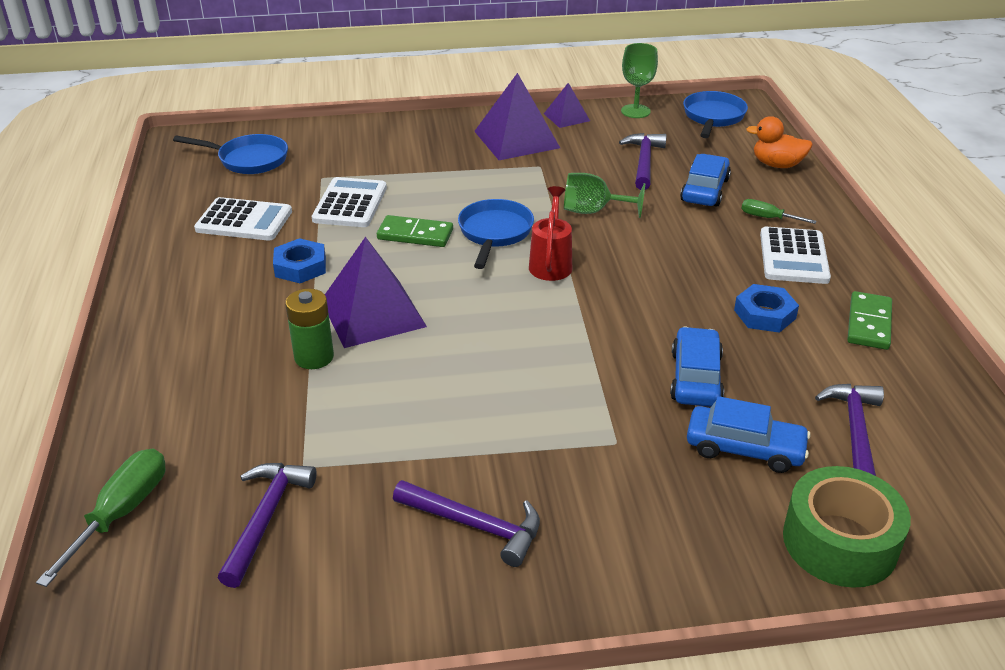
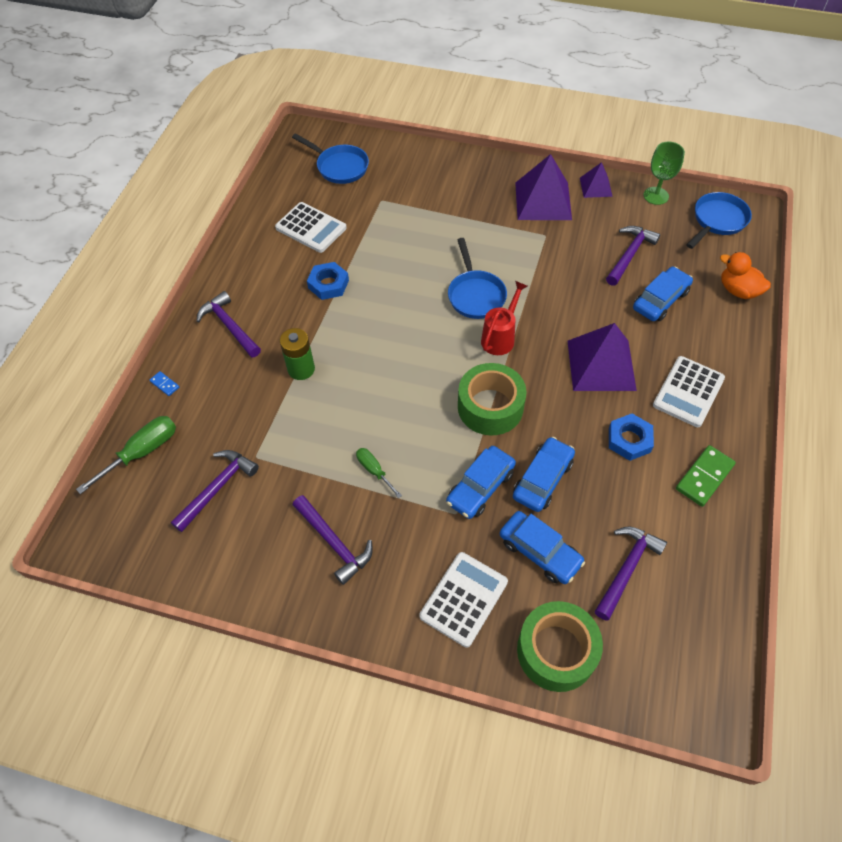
camera: 25 degrees right, 20 degrees up
white calculator [312,177,387,227] -> white calculator moved to [420,552,508,648]
purple pyramid [325,237,427,348] -> purple pyramid moved to [567,323,637,391]
green domino [377,215,453,247] -> none
blue pan [458,199,534,269] -> blue pan turned 135 degrees clockwise [448,238,507,319]
green goblet [564,173,645,218] -> none
green screwdriver [741,199,816,224] -> green screwdriver moved to [356,448,402,498]
none -> blue domino [149,371,179,396]
none -> purple hammer [197,291,261,357]
none -> blue car [446,446,516,519]
none -> green tape [458,363,527,436]

